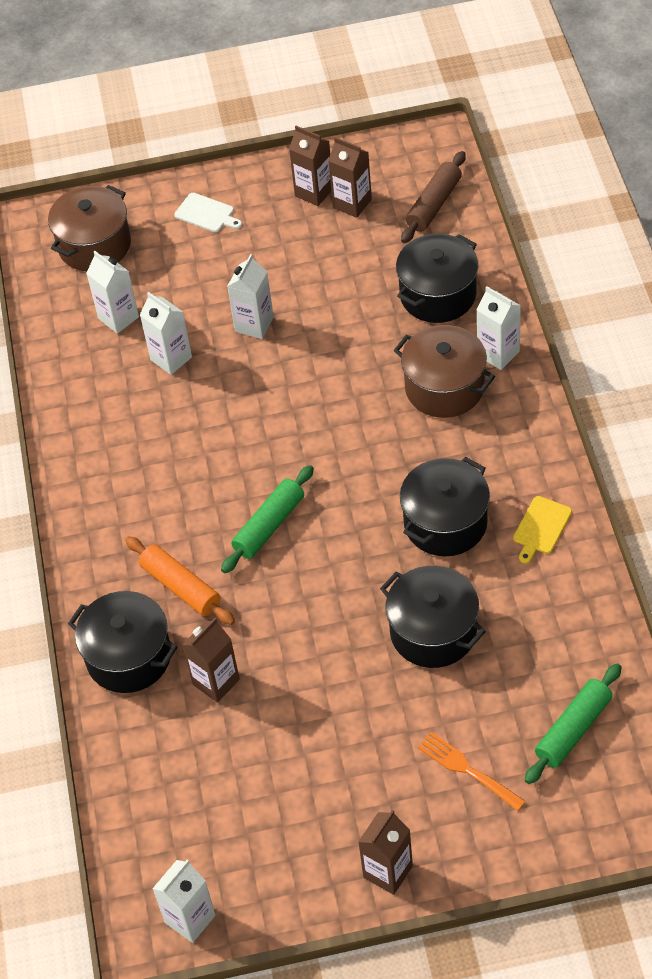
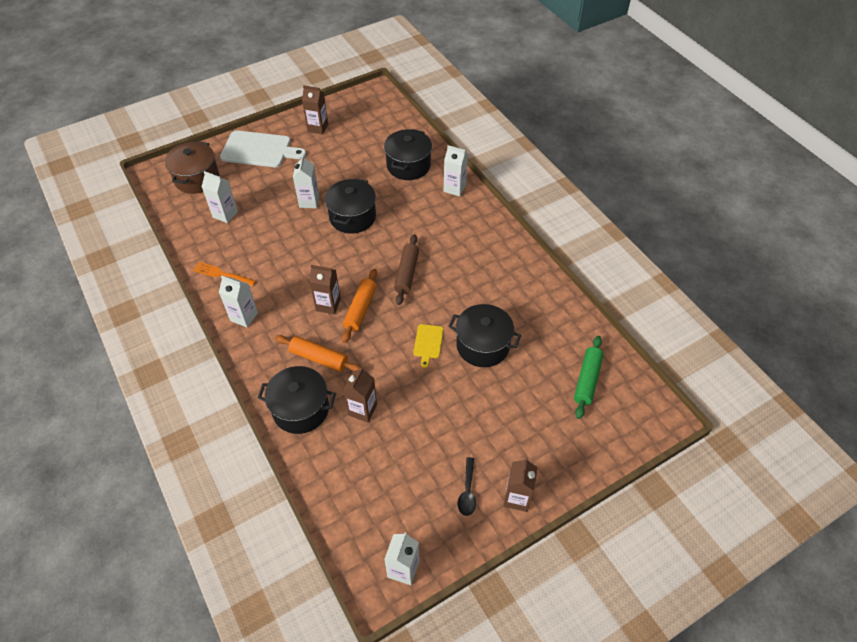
camera: 25 degrees left, 0 degrees up
white carton [140,292,192,375] -> white carton moved to [219,276,258,327]
white cutting board [174,193,242,232] -> white cutting board [220,130,306,167], size x2.04
green rolling pin [221,465,314,573] -> orange rolling pin [342,269,377,343]
brown carton [328,137,372,218] -> brown carton moved to [309,265,341,314]
brown pot [394,325,495,418] -> none
black pot [400,457,490,556] -> black pot moved to [325,178,376,234]
brown rolling pin [401,151,466,243] -> brown rolling pin moved to [394,234,419,305]
orange fork [418,732,526,811] -> orange fork moved to [193,262,256,286]
yellow cutting board [513,496,572,563] -> yellow cutting board moved to [413,324,444,368]
none -> black spoon [458,457,476,516]

